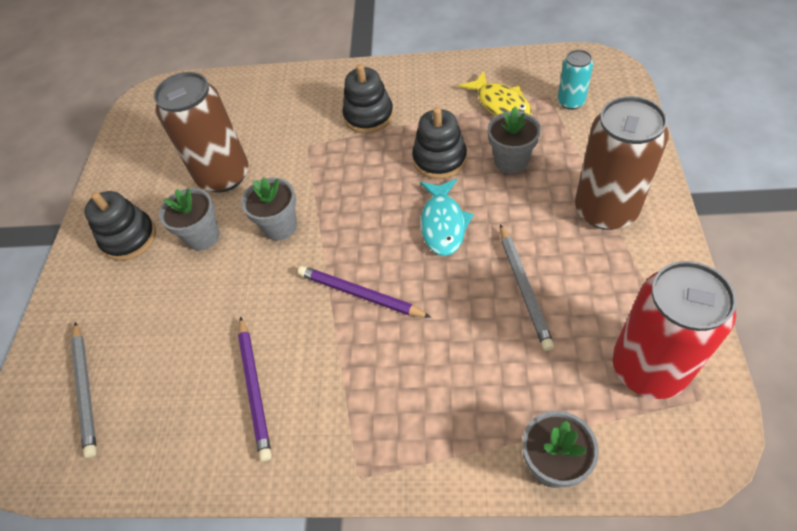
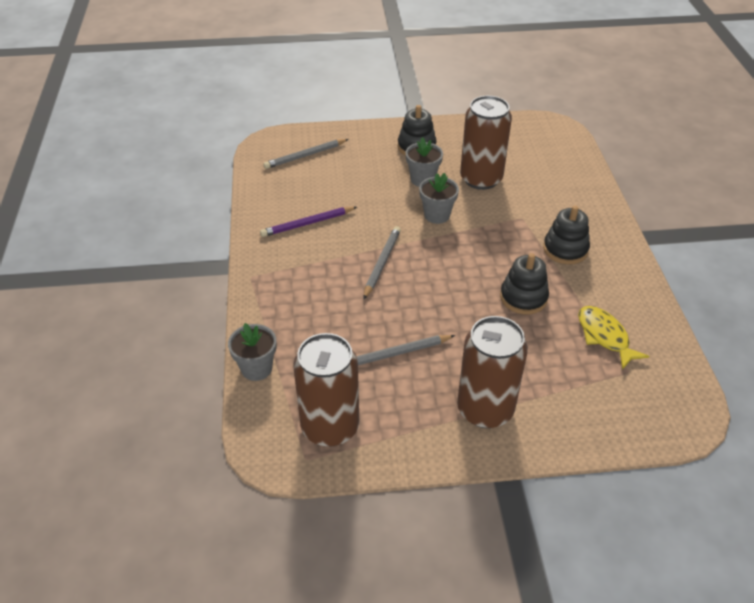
camera: 75 degrees right, 10 degrees down
purple pencil [297,266,431,318] -> grey pencil [363,226,401,300]
turquoise fish [420,179,474,256] -> none
yellow fish [459,71,532,116] -> yellow fish turned 105 degrees clockwise [578,306,649,370]
grey flower pot [488,107,541,174] -> none
turquoise can [558,50,593,110] -> none
red can [612,261,737,399] -> brown can [293,333,359,447]

